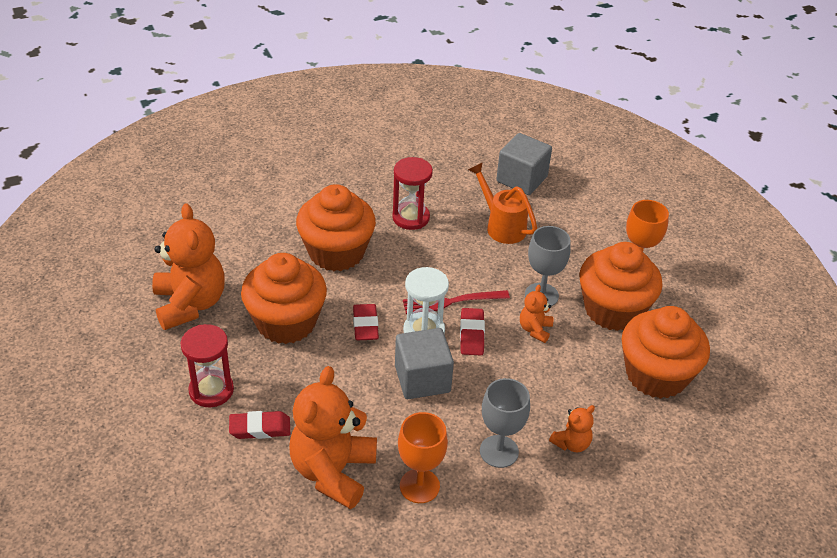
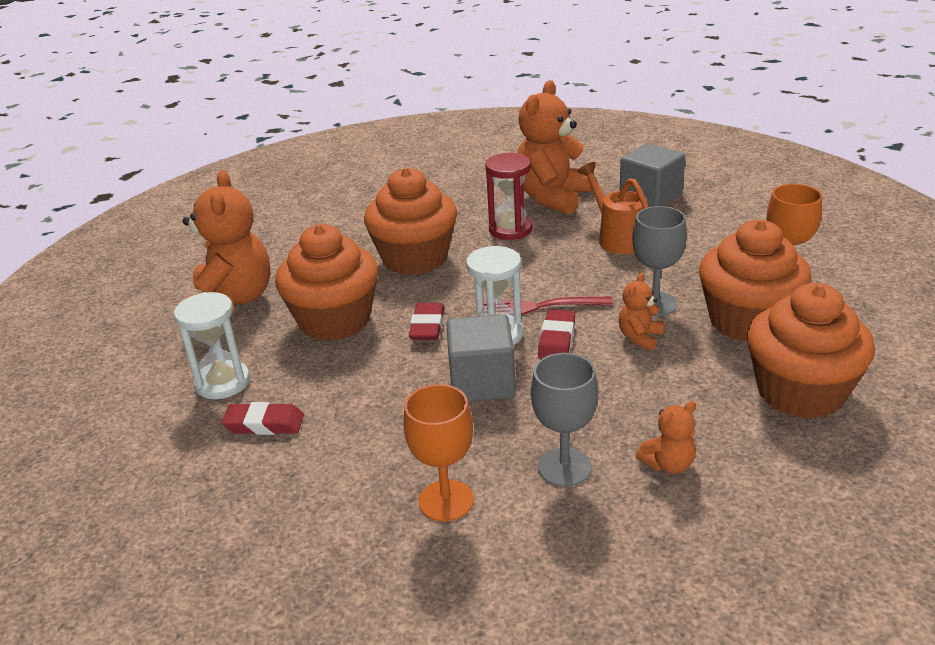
camera: 15 degrees right, 10 degrees down
red hourglass [181,324,234,407] -> white hourglass [174,292,250,399]
orange teddy bear [289,366,377,509] -> orange teddy bear moved to [517,80,592,215]

